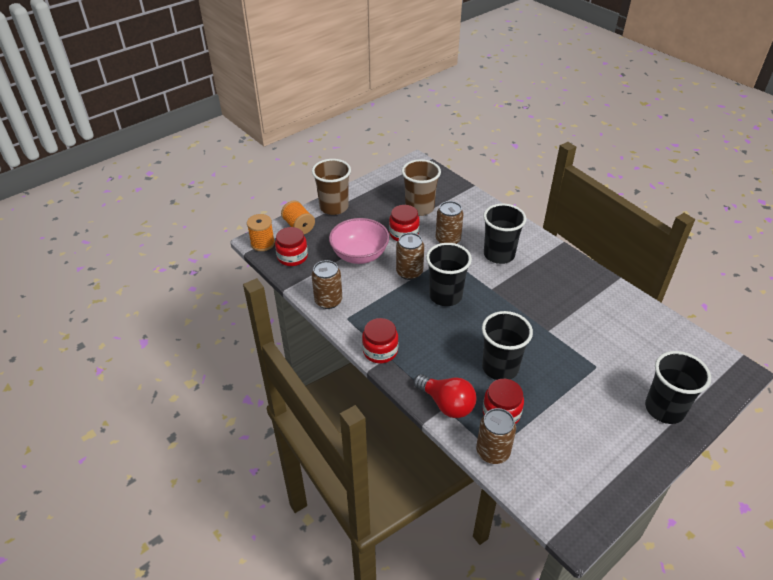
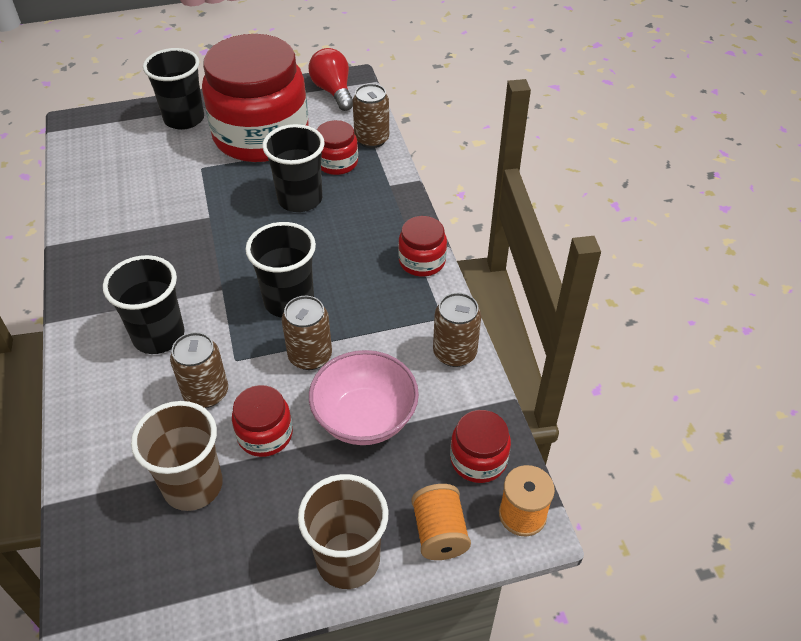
camera: 155 degrees left, 5 degrees up
red light bulb [414,374,477,418] -> red light bulb moved to [309,48,353,111]
none -> red jar [202,34,309,162]

